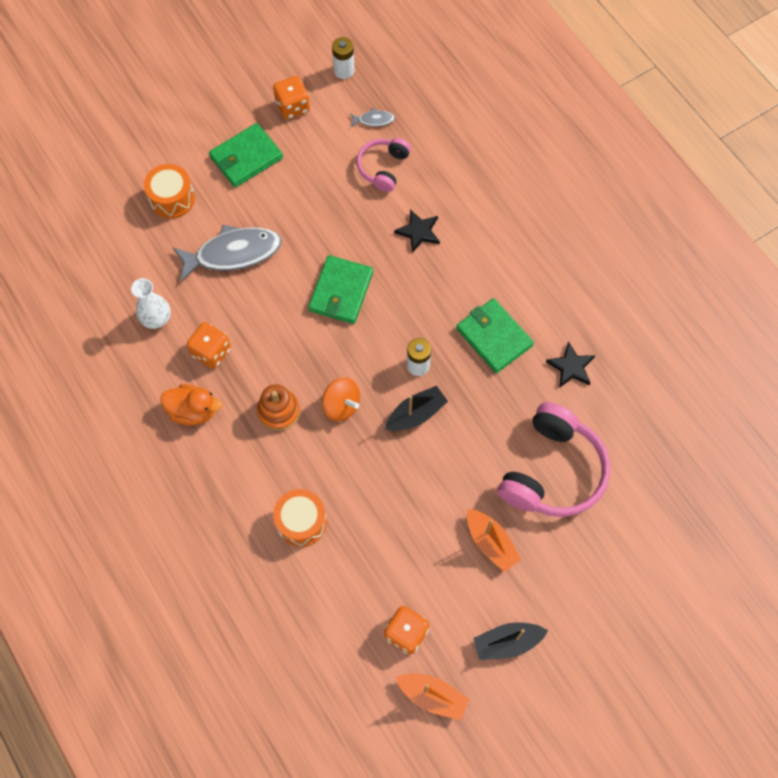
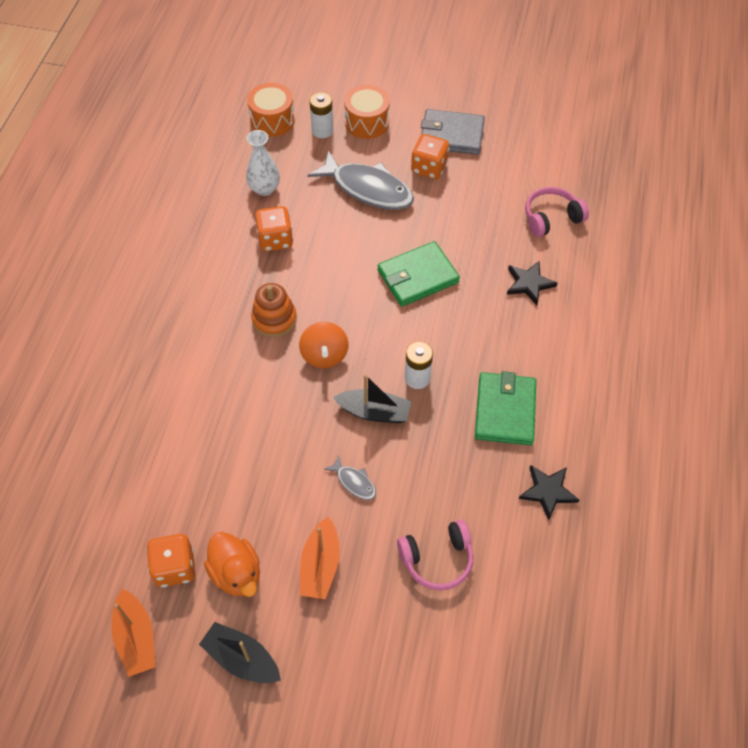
camera: 45 degrees right, 10 degrees down
orange duck [160,384,223,426] -> orange duck moved to [204,532,260,597]
green wallet [209,123,283,187] -> grey wallet [421,109,485,155]
orange dice [273,76,310,119] -> orange dice moved to [411,134,449,179]
orange drum [273,489,327,547] -> orange drum moved to [247,83,295,137]
white battery [332,37,354,79] -> white battery moved to [310,92,333,138]
grey fish [350,108,395,127] -> grey fish moved to [324,455,376,500]
pink headphones [498,402,610,517] -> pink headphones [397,520,473,591], size x0.56

